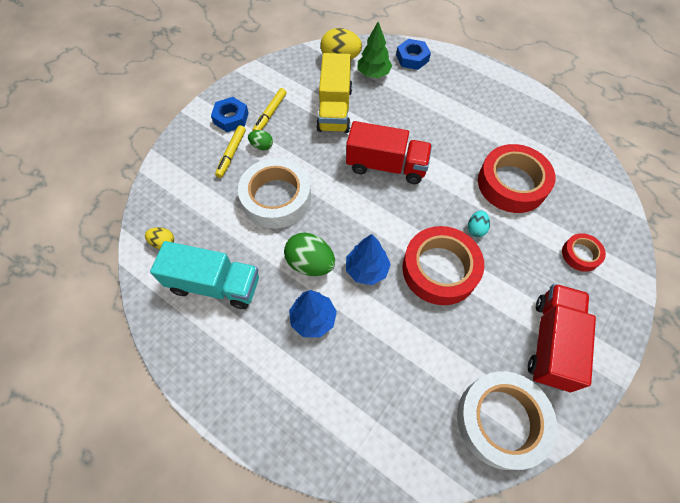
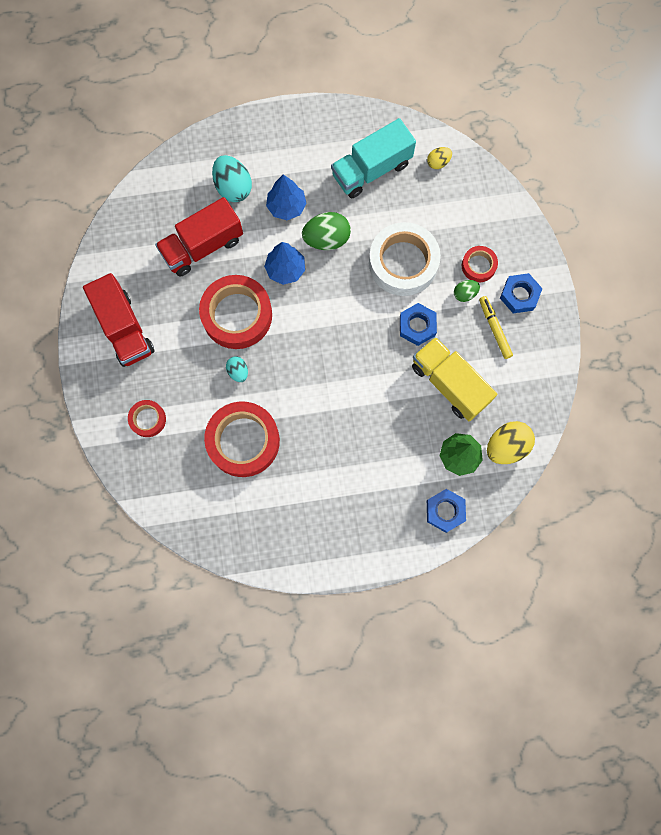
camera: 135 degrees right, 15 degrees up
yellow marker [215,125,246,178] -> red tape [462,246,498,282]
red truck [346,121,432,184] -> red truck moved to [155,197,243,277]
white tape [457,371,557,470] -> none
none -> turquoise egg [212,155,252,202]
none -> blue nut [400,303,437,346]

